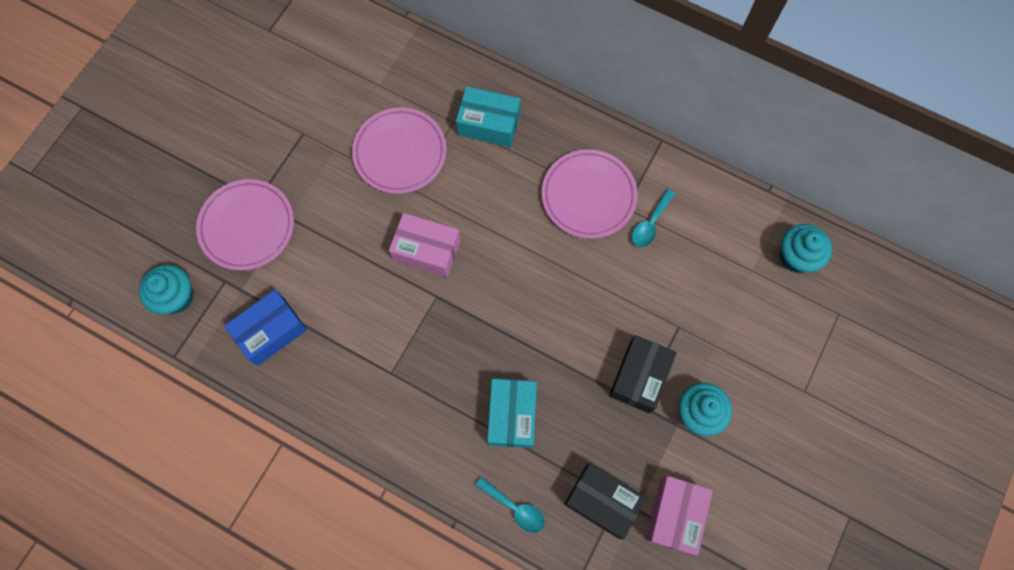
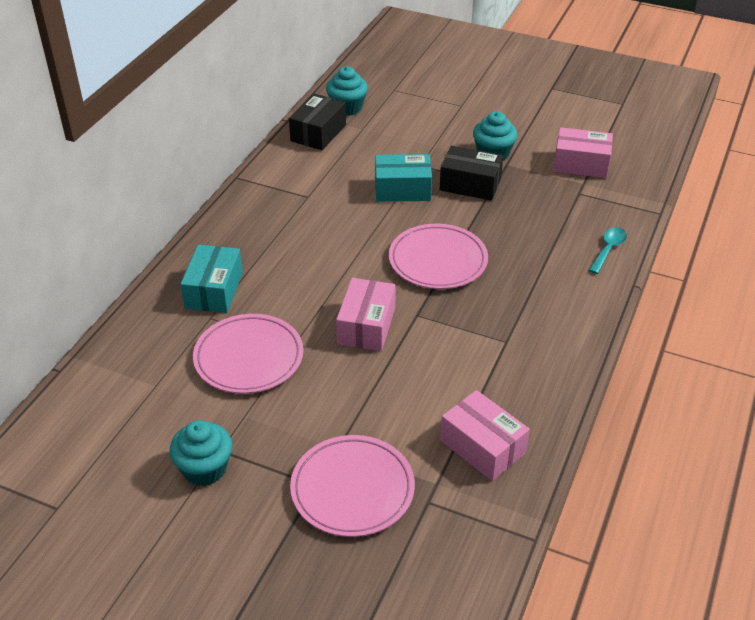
camera: 95 degrees left, 30 degrees down
turquoise cupcake [139,265,194,314] -> turquoise cupcake moved to [170,420,232,486]
blue box [224,289,307,366] -> pink box [440,390,530,481]
turquoise box [487,379,537,448] -> turquoise box moved to [375,154,432,202]
pink plate [542,149,638,239] -> pink plate moved to [389,224,488,289]
black box [564,463,646,540] -> black box moved to [289,94,346,150]
turquoise spoon [632,189,675,247] -> none

